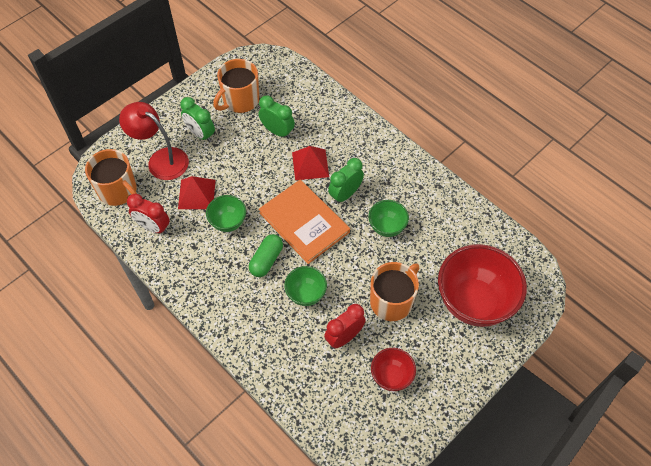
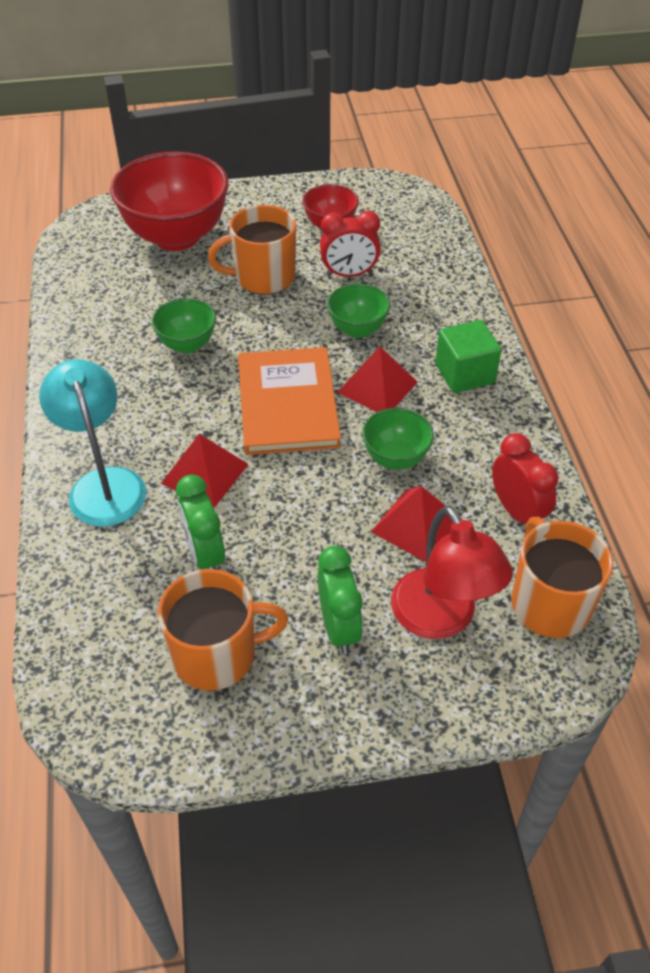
camera: 145 degrees left, 10 degrees down
green capsule [249,234,283,277] -> red pyramid [337,347,418,412]
green clock [328,158,364,204] -> none
none -> turquoise lamp [39,359,146,527]
none -> green cube [435,320,502,393]

